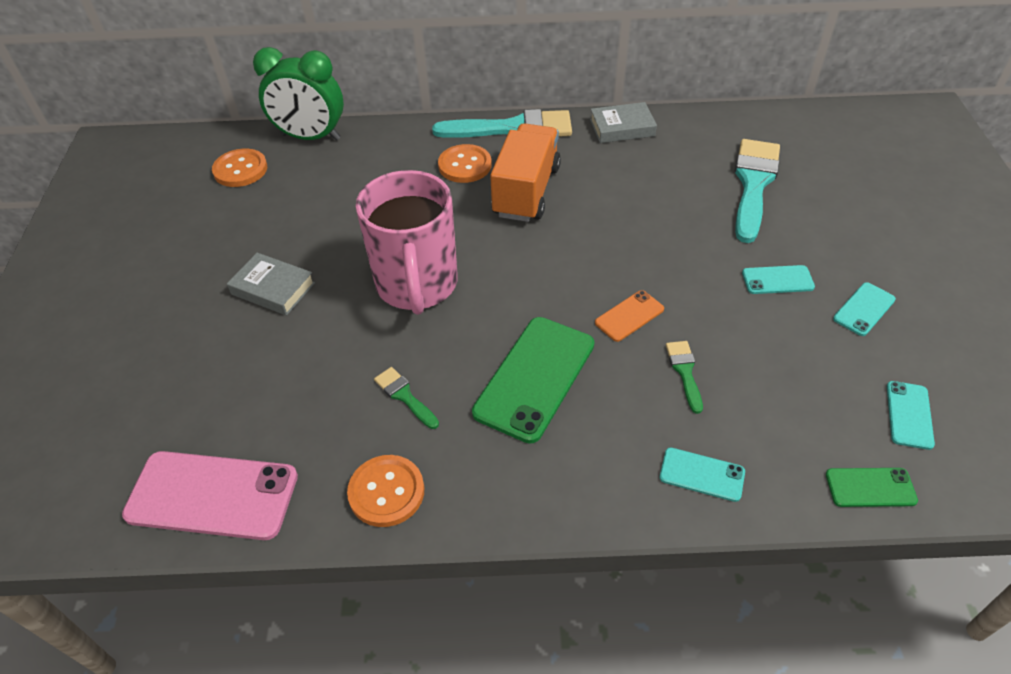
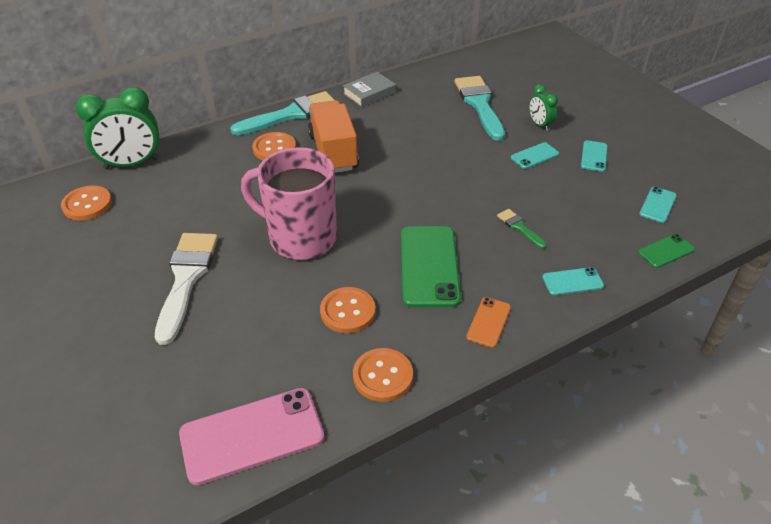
camera: 30 degrees left, 5 degrees down
grey book [227,253,315,315] -> white brush [155,233,218,345]
pink mug [356,170,458,315] -> pink mug turned 150 degrees clockwise [241,147,337,260]
green brush [374,367,439,429] -> orange button [320,287,376,333]
orange phone [595,290,664,342] -> orange phone moved to [466,297,511,348]
turquoise phone [887,381,935,450] -> turquoise phone turned 45 degrees clockwise [639,187,677,223]
none -> green clock [529,84,558,131]

